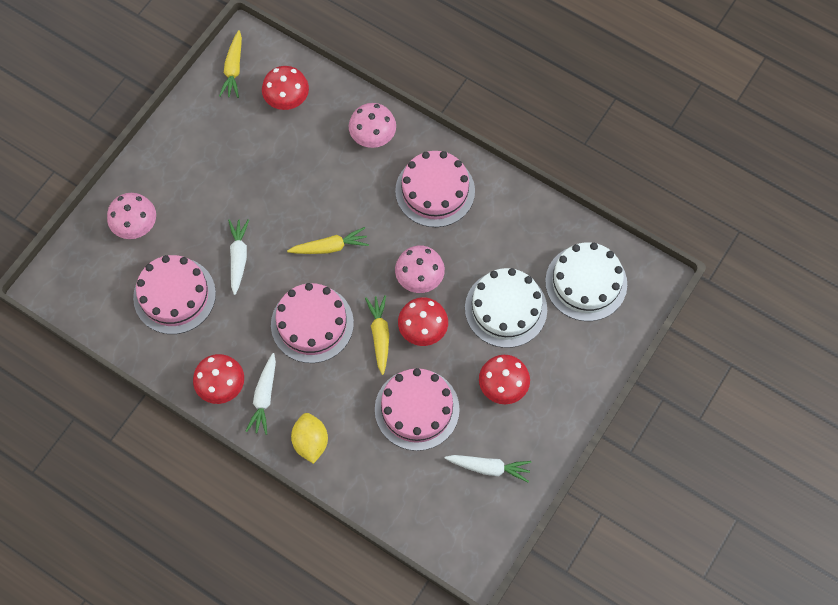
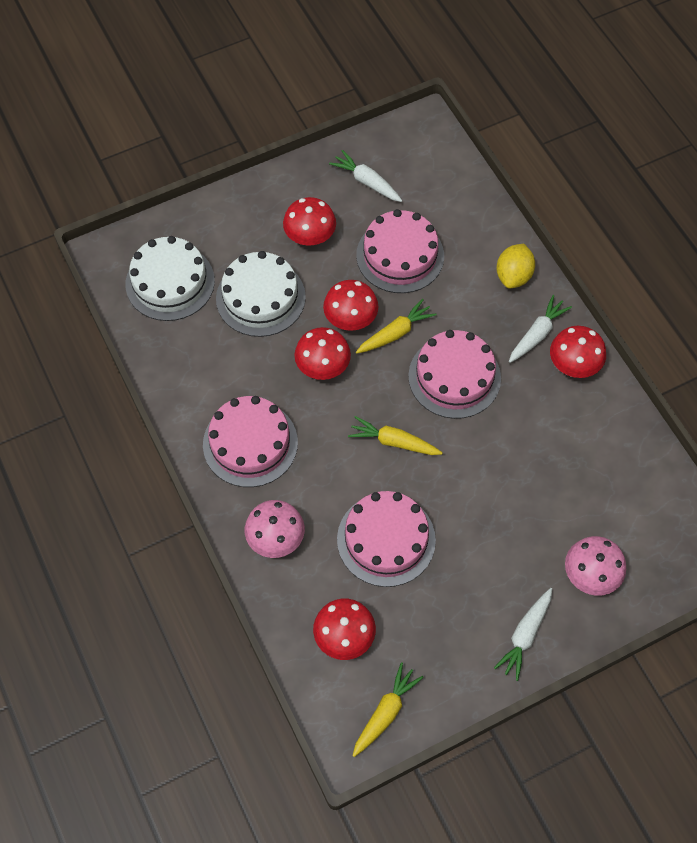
camera: 150 degrees left, 5 degrees down
pink cake [133,255,216,334] -> pink cake moved to [337,491,436,587]
white carrot [228,219,249,295] -> white carrot moved to [494,588,552,681]
yellow carrot [365,295,389,375] -> yellow carrot turned 150 degrees counterclockwise [356,299,437,353]
pink mushroom [395,245,445,293] -> red mushroom [295,327,351,380]

